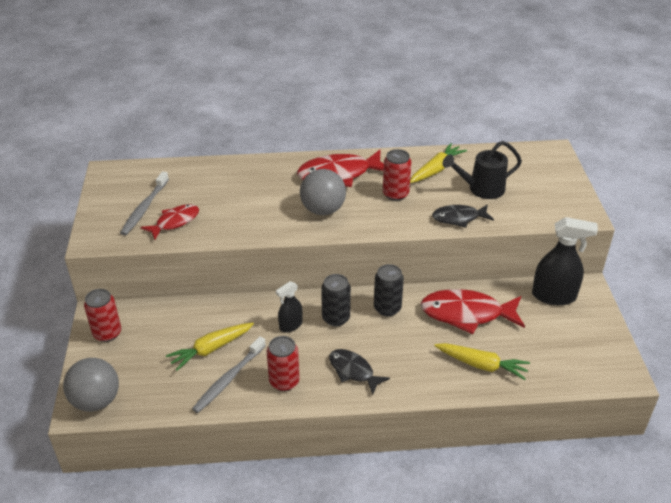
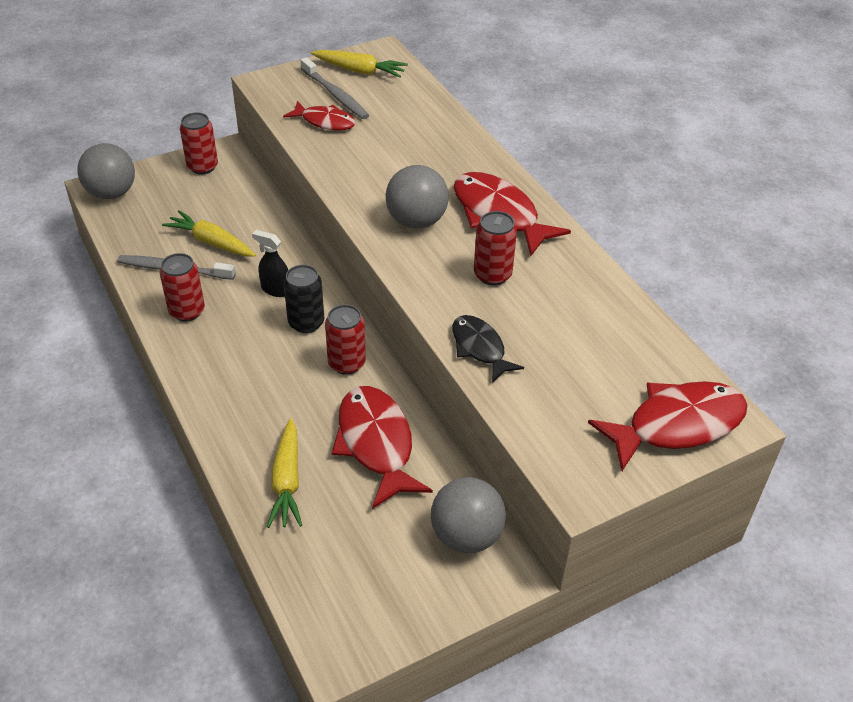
camera: 65 degrees right, 5 degrees up
grey toothbrush [120,171,169,235] -> grey toothbrush turned 120 degrees counterclockwise [301,57,369,119]
black fish [329,349,390,395] -> none
black can [374,264,404,316] -> red can [325,304,366,375]
yellow carrot [410,143,467,183] -> yellow carrot moved to [311,50,408,78]
black watering can [442,141,522,199] -> none
black spray bottle [532,217,598,305] -> grey ball [431,477,506,553]
none -> red fish [588,381,747,471]

